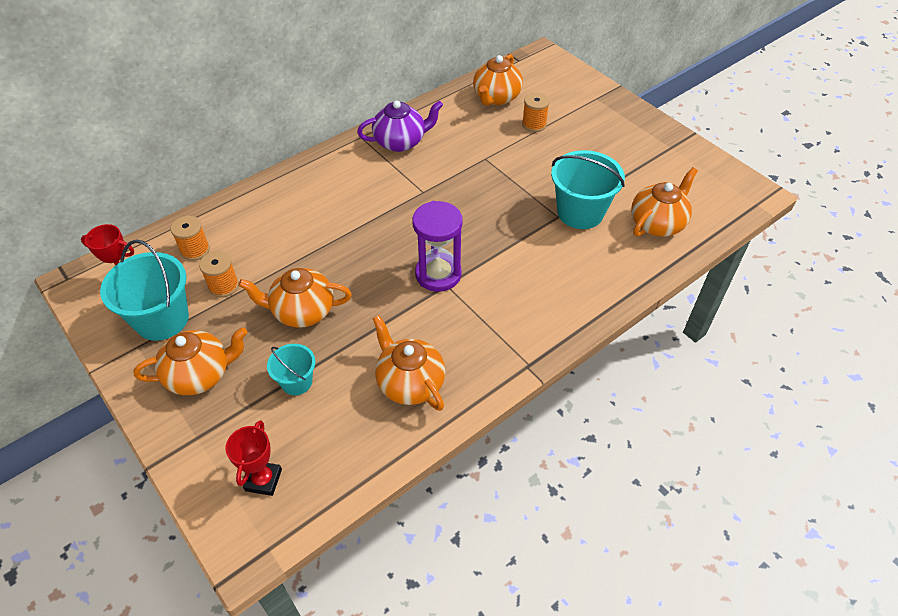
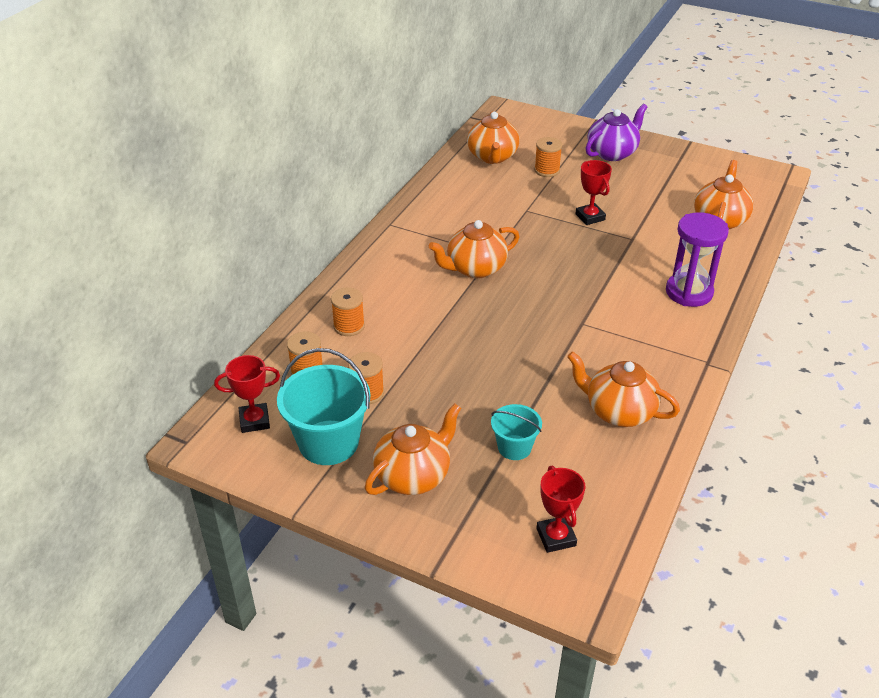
camera: 25 degrees left, 10 degrees down
orange teapot [238,268,352,328] -> orange teapot moved to [429,220,519,278]
purple teapot [357,100,443,152] -> purple teapot moved to [586,104,648,161]
purple hourglass [412,201,463,292] -> purple hourglass moved to [666,212,729,307]
turquoise bucket [551,150,625,229] -> none
none -> orange spool [331,287,365,336]
none -> red trophy [575,160,612,225]

